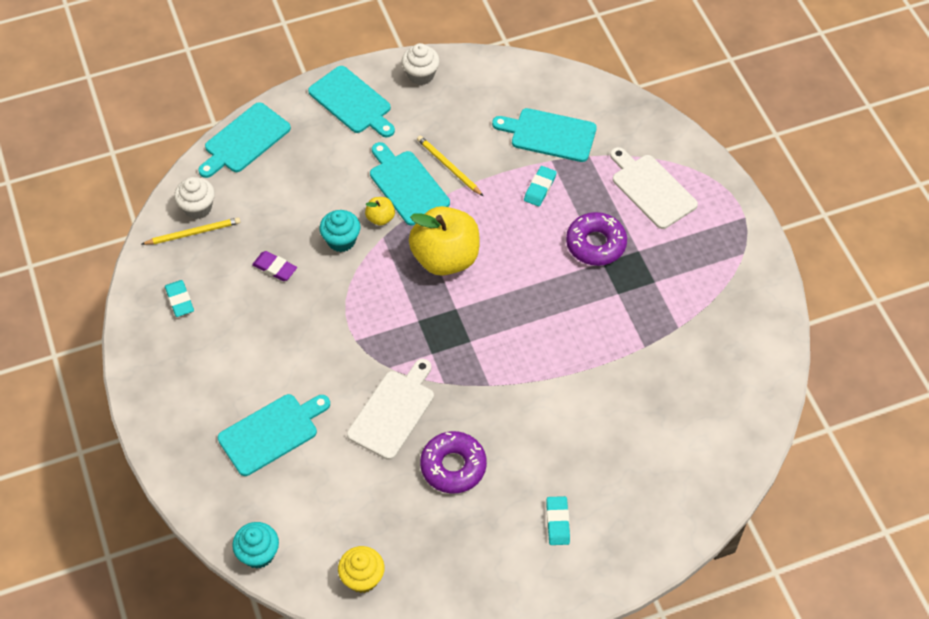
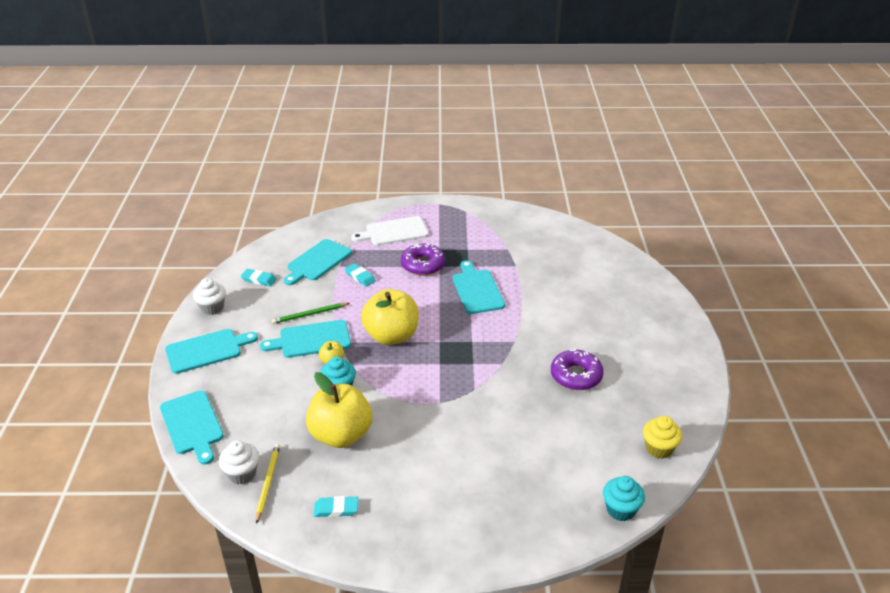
camera: 70 degrees left, 20 degrees down
turquoise cutting board [218,394,330,476] -> turquoise cutting board moved to [453,261,505,314]
purple eraser [252,251,297,281] -> yellow apple [306,372,372,448]
white cutting board [347,359,434,460] -> none
yellow pencil [417,136,483,196] -> green pencil [272,303,350,324]
turquoise eraser [546,496,570,545] -> turquoise eraser moved to [241,269,277,286]

